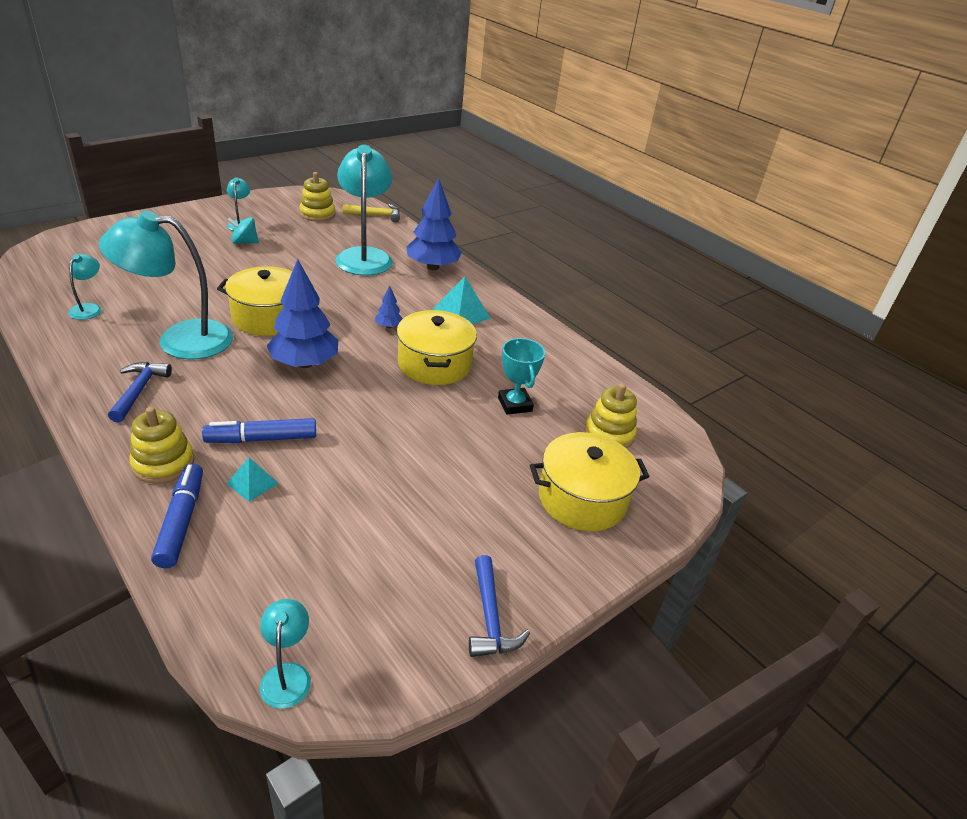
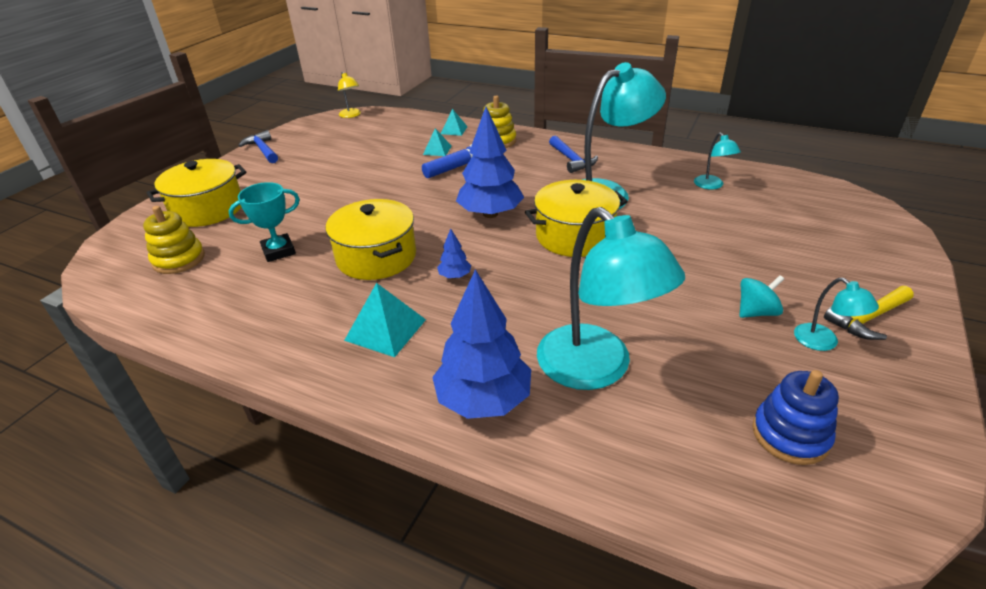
camera: 160 degrees right, 0 degrees up
blue marker [151,463,203,568] -> turquoise pyramid [441,109,468,136]
turquoise lamp [260,599,311,709] -> yellow lamp [338,72,361,118]
yellow stacking toy [299,172,335,221] -> blue stacking toy [752,370,839,465]
yellow hammer [343,204,400,222] -> yellow hammer moved to [824,286,914,340]
turquoise trophy [498,338,545,415] -> turquoise trophy turned 75 degrees counterclockwise [229,182,300,262]

